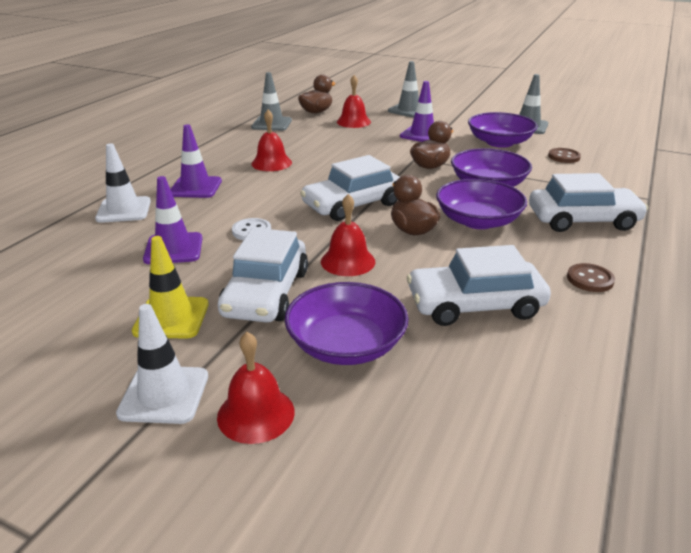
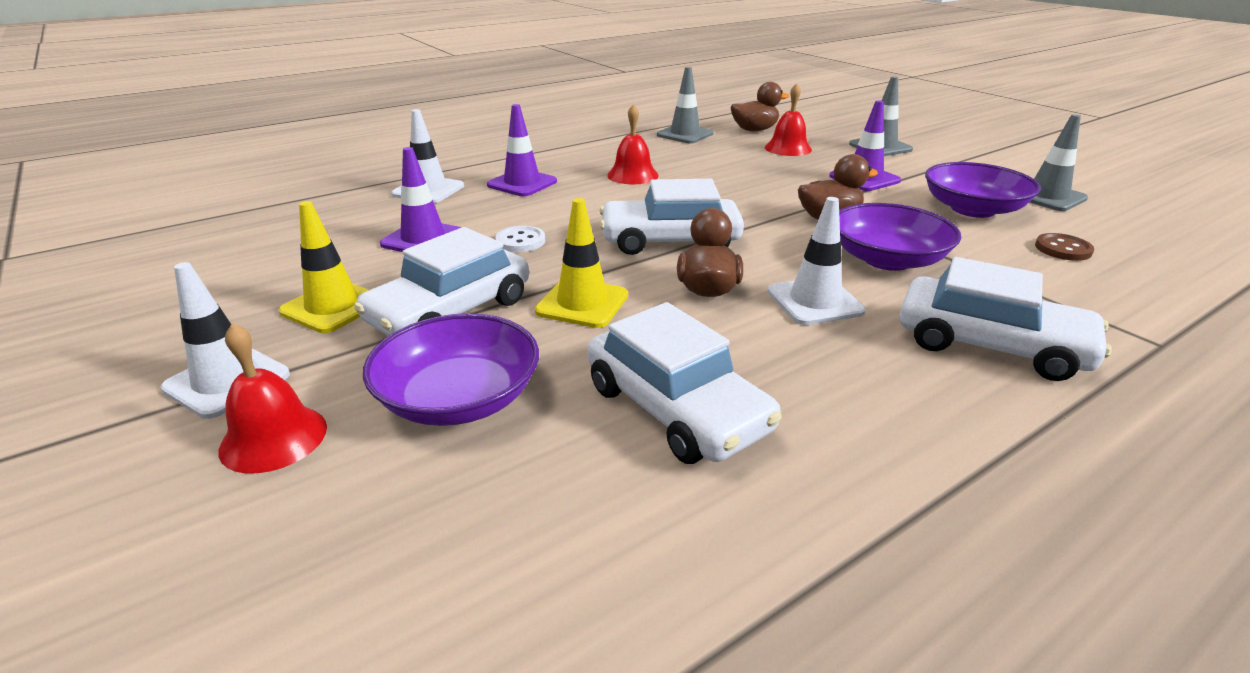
camera: 30 degrees right, 0 degrees up
red bell [321,194,375,276] -> yellow traffic cone [535,198,628,328]
white car [407,245,551,326] -> white car turned 150 degrees counterclockwise [587,302,782,464]
purple bowl [436,179,527,229] -> white traffic cone [768,197,866,325]
brown button [567,263,615,292] -> none

